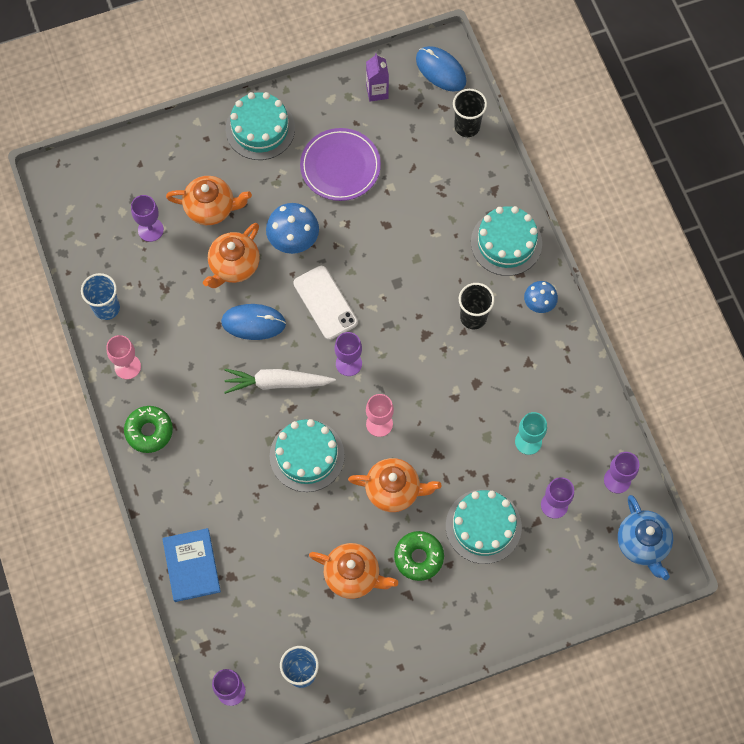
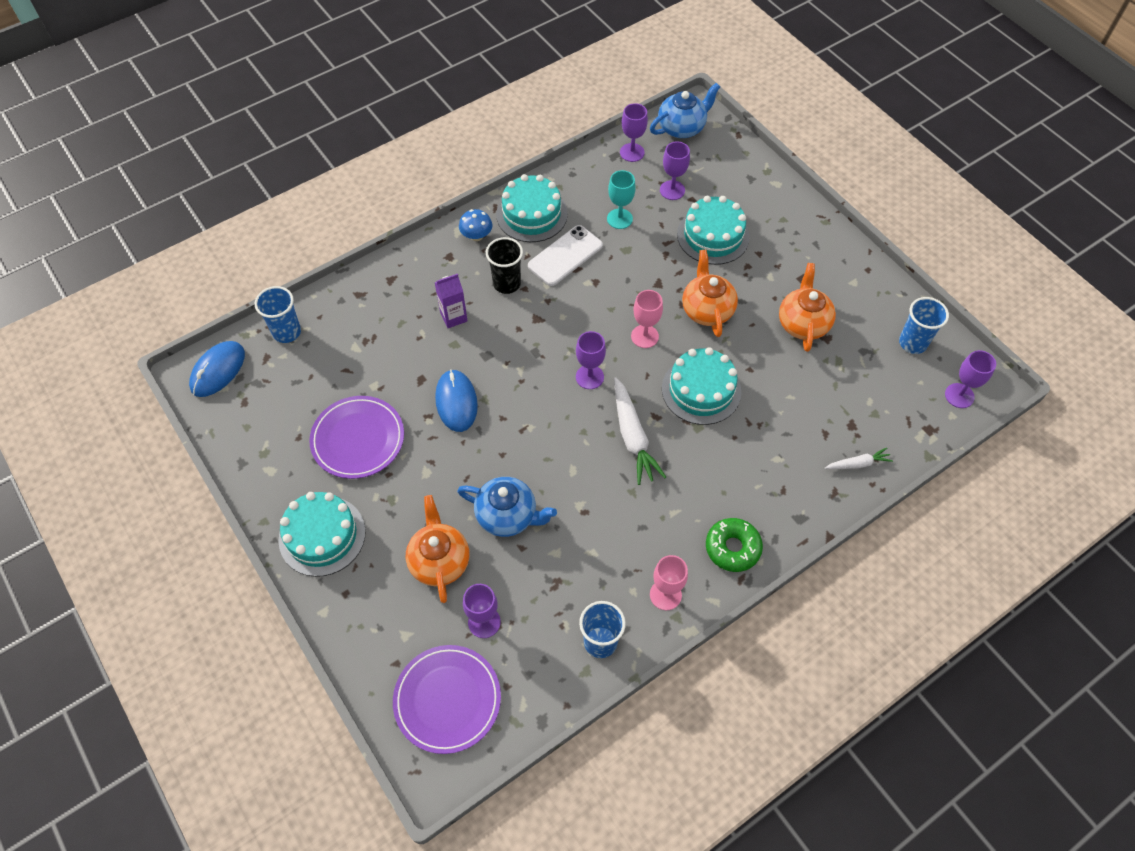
camera: 105 degrees left, 10 degrees down
blue book [162,528,221,602] -> white carrot [825,447,893,469]
orange teapot [203,223,260,288] -> blue teapot [457,477,557,537]
blue mouse [221,304,286,340] -> blue mouse moved to [435,369,478,432]
blue mushroom [266,203,319,254] -> none
white phone [293,266,358,340] -> white phone moved to [528,225,603,286]
purple carton [366,53,389,102] -> purple carton moved to [435,274,468,328]
green donut [394,531,444,581] -> none
black cup [453,89,487,137] -> blue cup [255,286,301,343]
turquoise cake [471,206,542,276] -> turquoise cake moved to [496,174,568,242]
none -> purple plate [393,645,501,754]

